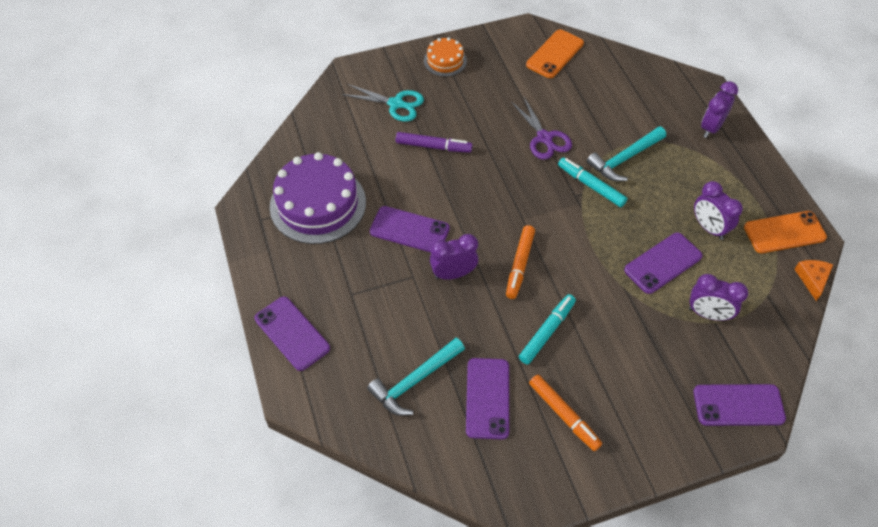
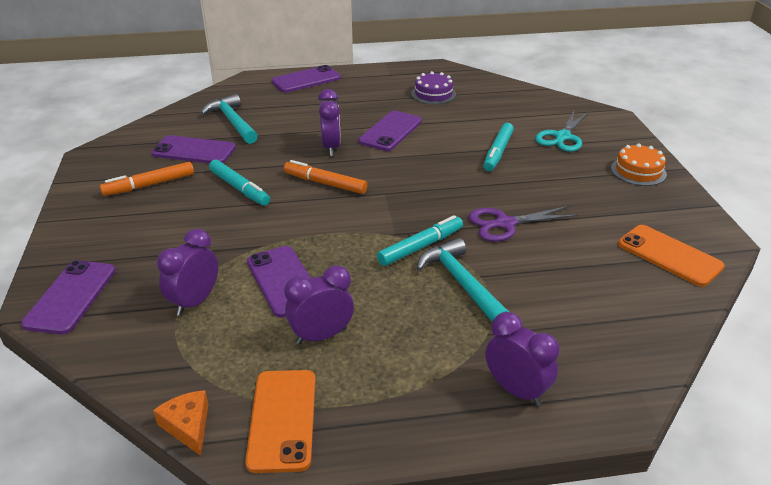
camera: 100 degrees right, 20 degrees down
purple cake [270,152,366,244] -> purple cake [411,71,456,104], size x0.51
purple marker [396,132,472,153] -> turquoise marker [483,123,514,171]
orange cheese [795,260,833,301] -> orange cheese turned 135 degrees counterclockwise [153,390,209,456]

